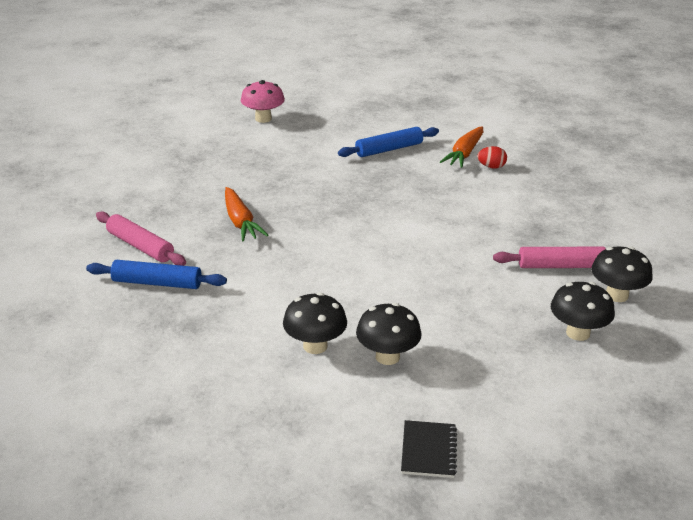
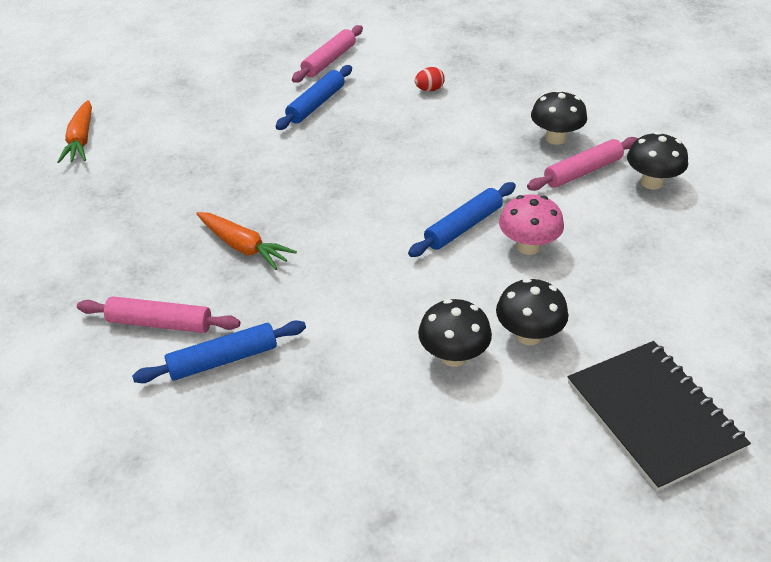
camera: 30 degrees left, 10 degrees up
pink mushroom [241,80,285,123] -> pink mushroom moved to [499,194,564,255]
black notebook [401,420,457,478] -> black notebook [568,341,751,492], size x2.00
orange carrot [440,127,483,168] -> orange carrot moved to [57,100,92,163]
black mushroom [551,282,615,341] -> black mushroom moved to [531,90,587,145]
none -> pink rolling pin [292,25,363,83]
none -> blue rolling pin [408,182,516,257]

